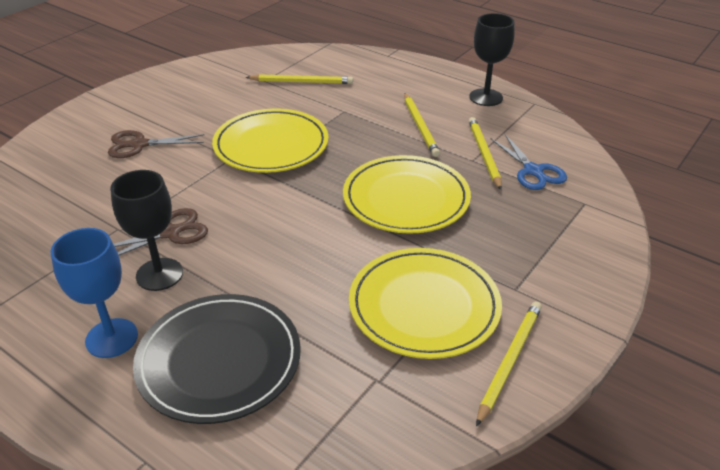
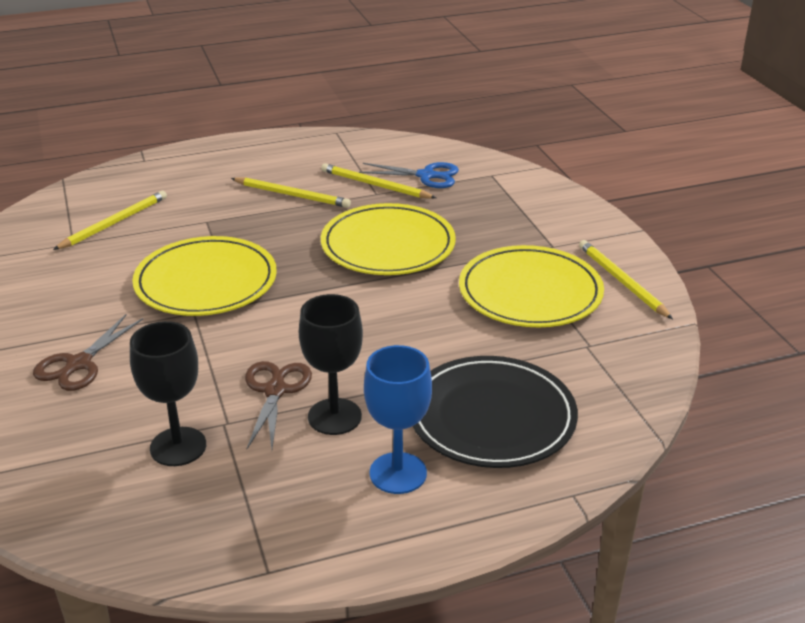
camera: 55 degrees left, 5 degrees down
black goblet [469,13,515,106] -> black goblet moved to [130,321,206,466]

